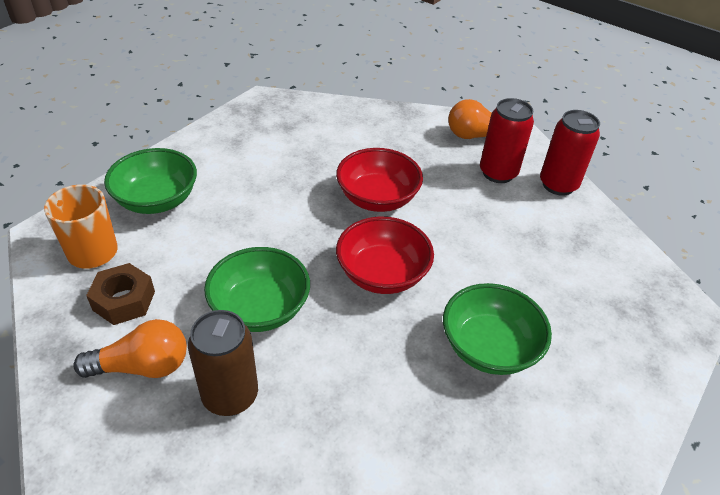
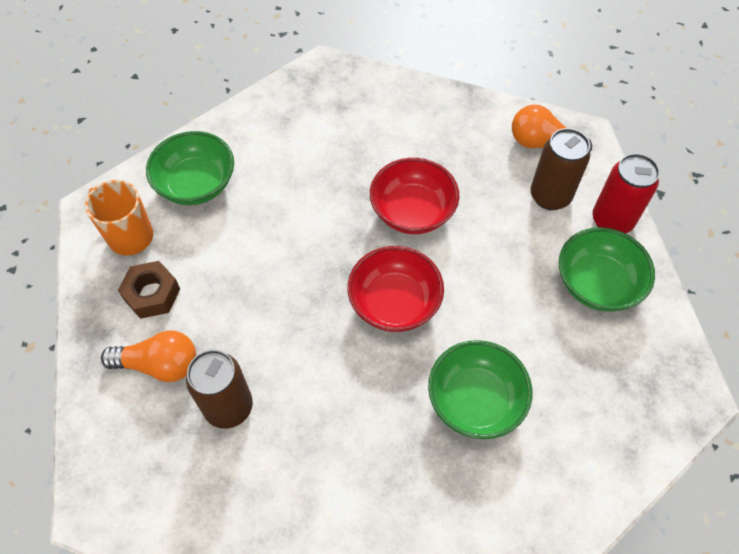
camera: 15 degrees right, 15 degrees up
green bowl [204,247,310,332] -> green bowl moved to [559,227,655,312]
red can [480,98,534,183] -> brown can [531,128,590,210]

